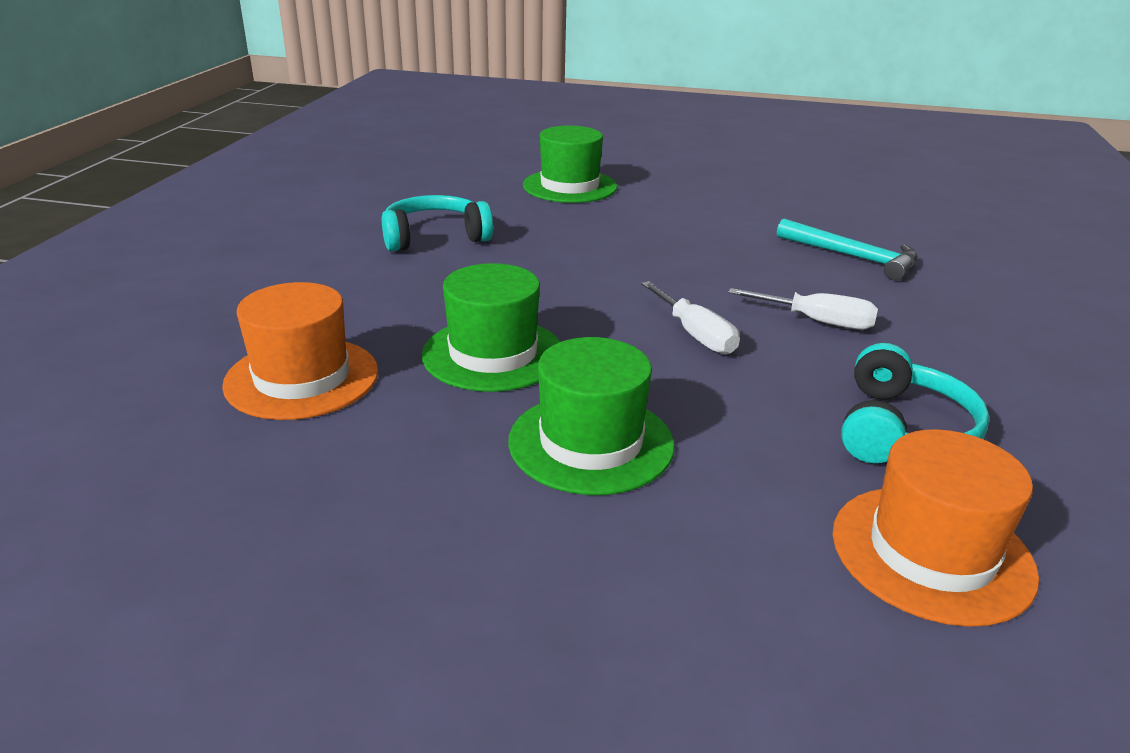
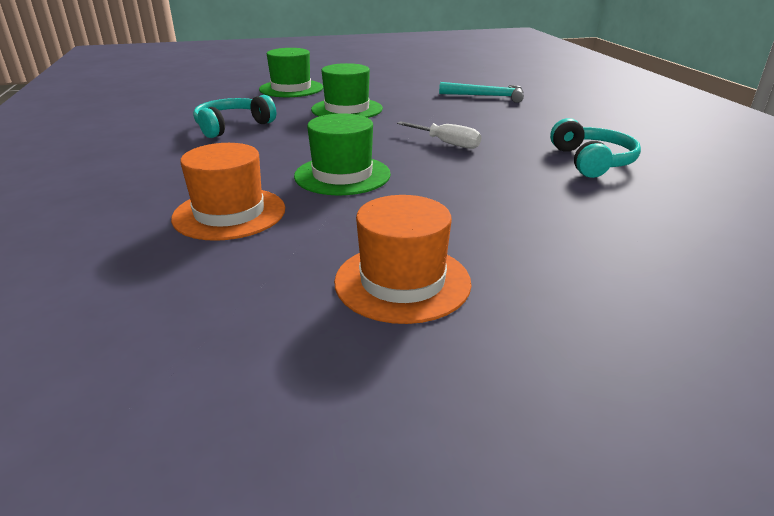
camera: 25 degrees left, 0 degrees up
green hat [508,337,675,495] -> green hat moved to [311,63,383,118]
white screwdriver [728,288,878,330] -> none
orange hat [833,429,1039,627] -> orange hat moved to [334,195,471,324]

